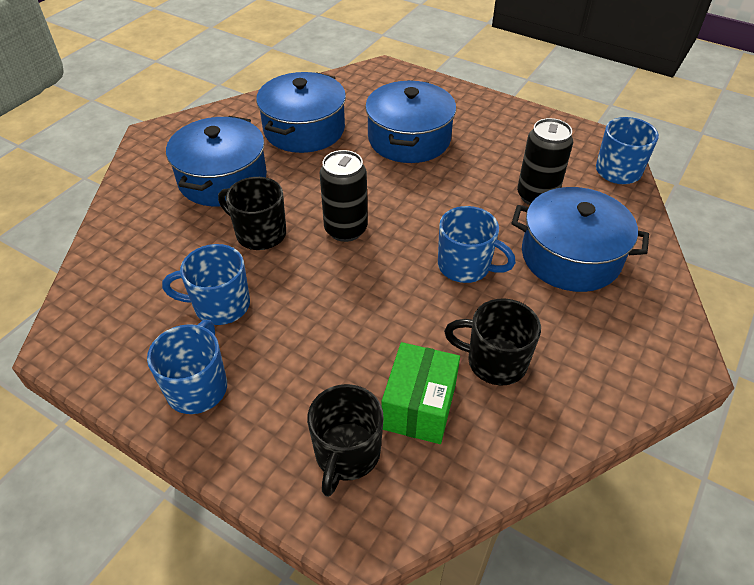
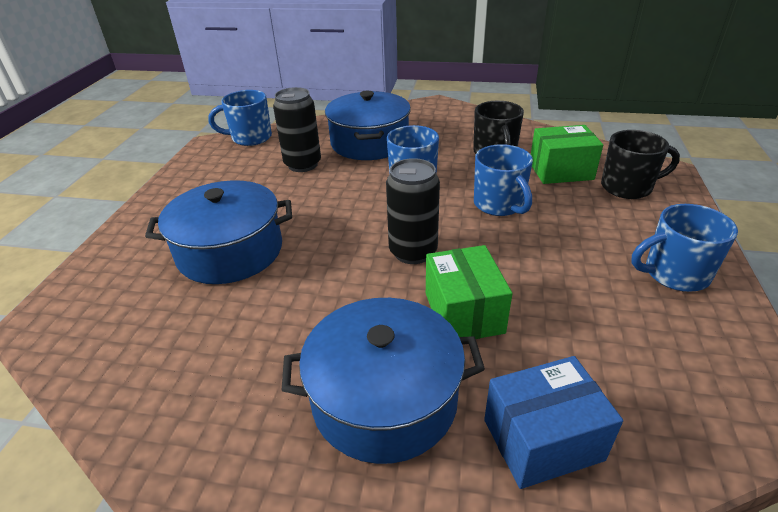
camera: 110 degrees left, 10 degrees down
blue mug [162,244,250,325] -> blue mug moved to [474,144,533,216]
black mug [218,177,286,250] -> green box [426,245,512,339]
blue pot [256,72,346,153] -> none
none -> blue box [484,356,623,489]

